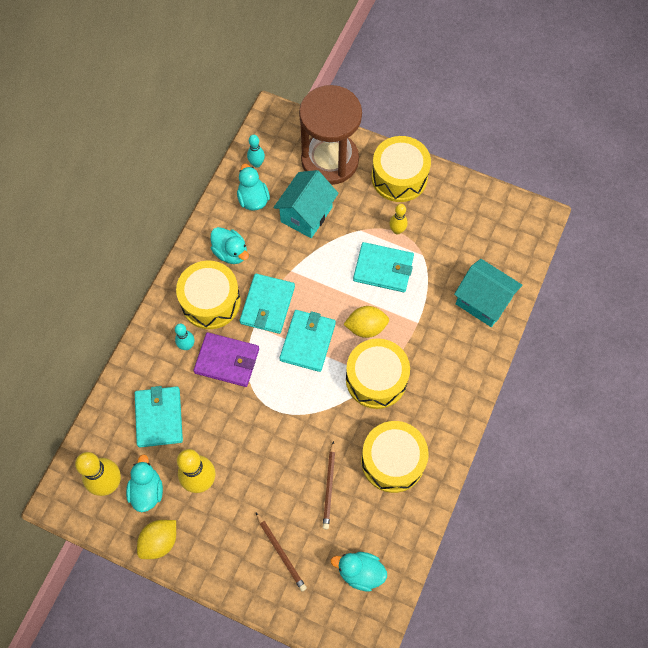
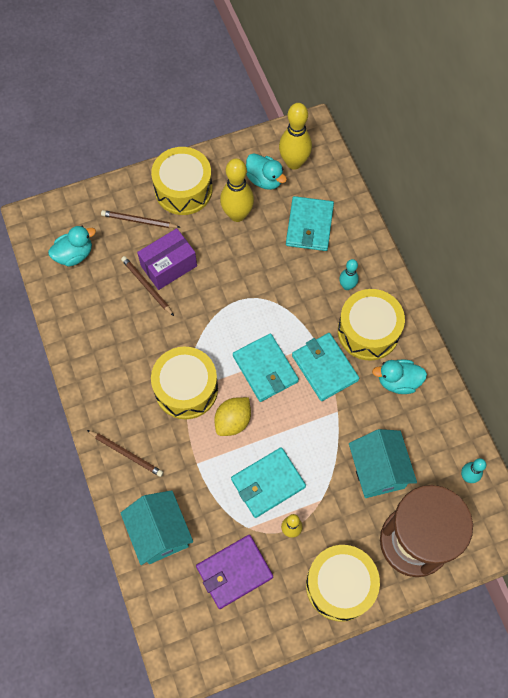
camera: 135 degrees right, 0 degrees up
turquoise wallet [135,386,183,447] -> turquoise wallet turned 60 degrees clockwise [286,196,334,251]
yellow lemon [137,520,176,559] -> none
purple wallet [193,332,259,387] -> purple wallet moved to [196,535,273,609]
turquoise duck [237,164,270,211] -> none
yellow drum [361,421,429,493] -> yellow drum moved to [151,147,213,215]
turquoise house [454,259,522,327] -> turquoise house turned 75 degrees clockwise [120,490,193,565]
none -> brown pencil [87,430,164,477]
none -> purple box [137,228,197,290]

